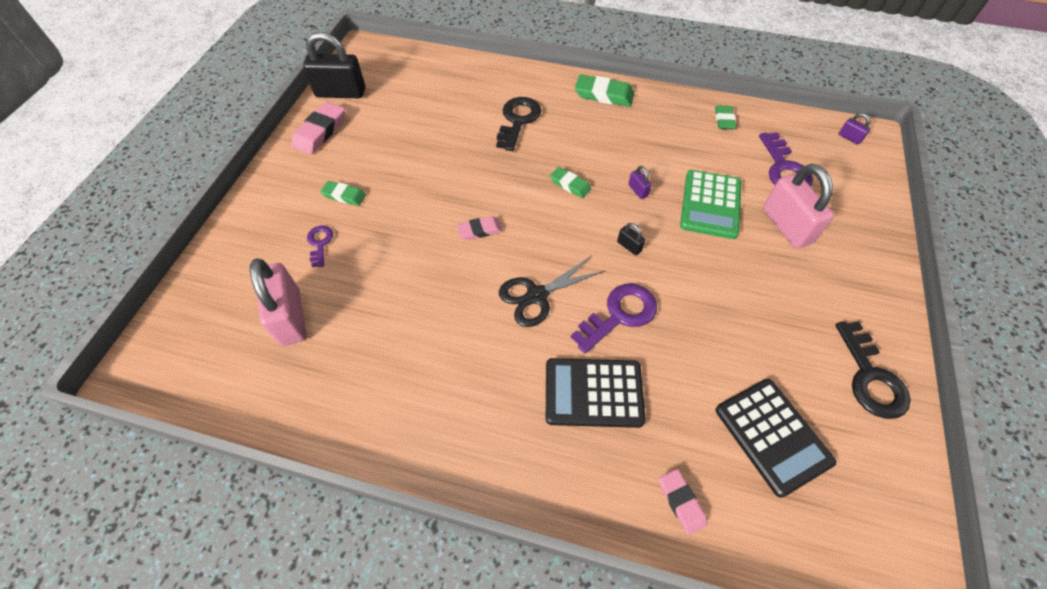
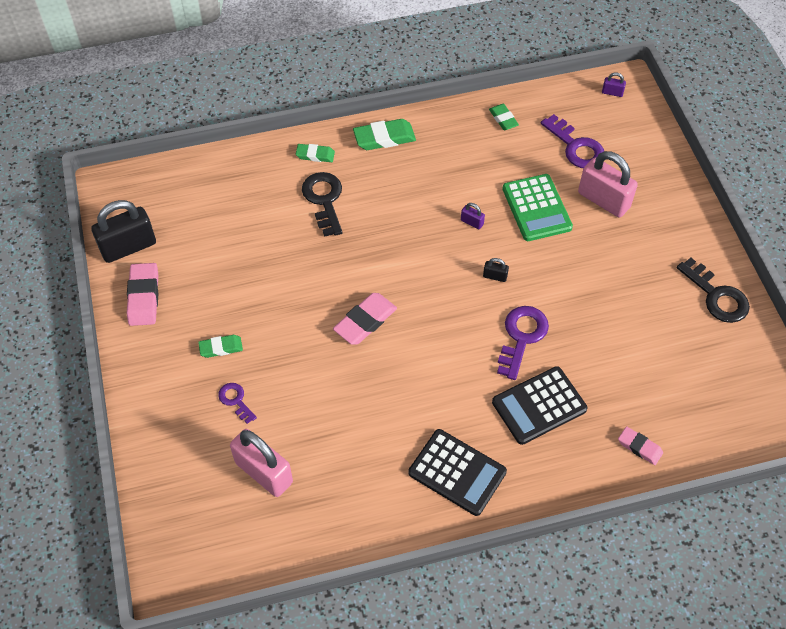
camera: 30 degrees left, 0 degrees up
pink eraser [457,216,503,240] -> pink eraser [333,293,397,345], size x1.62
black scissors [499,256,605,327] -> none
green eraser [550,167,591,198] -> green eraser moved to [296,144,335,162]
black calculator [716,379,836,498] -> black calculator moved to [408,429,507,516]

